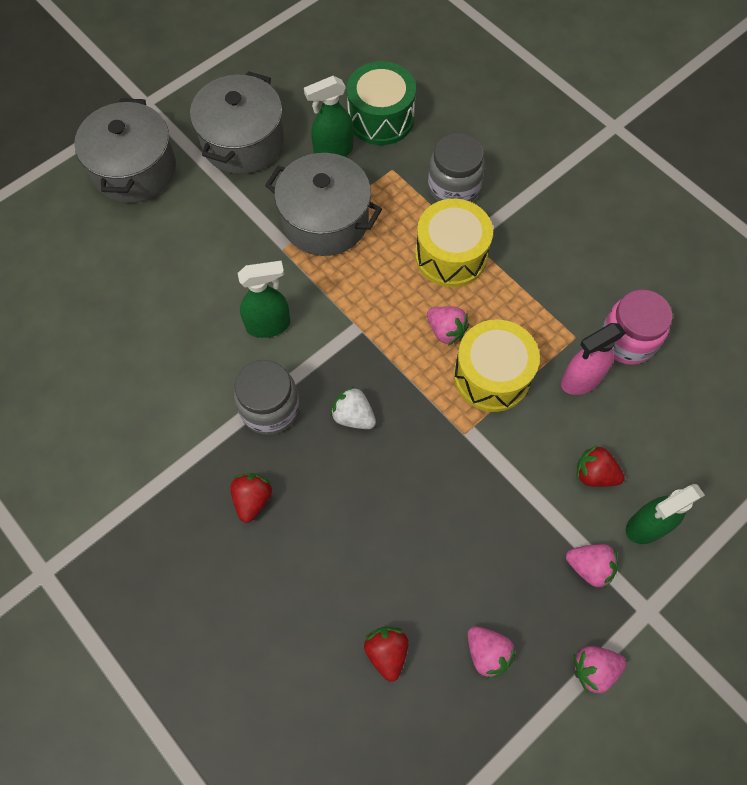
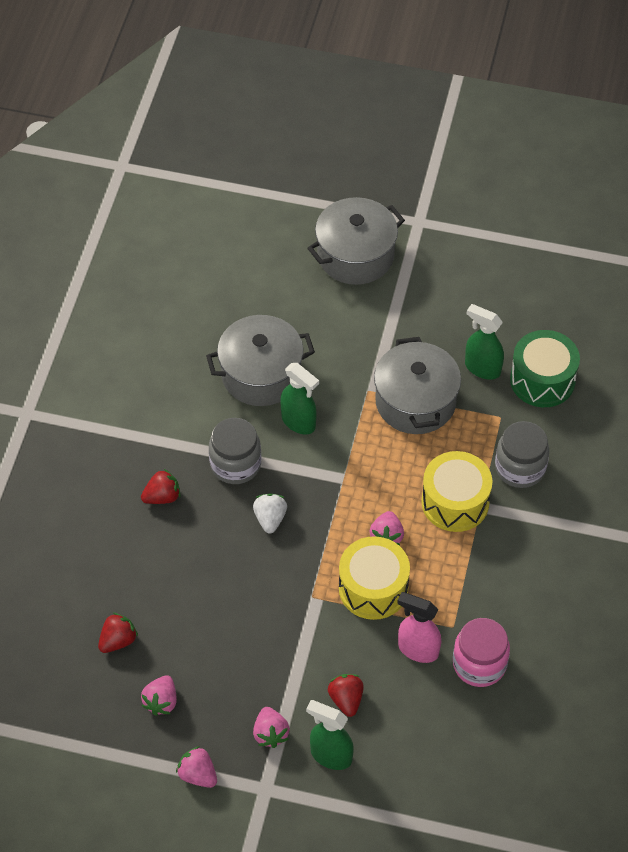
camera: 55 degrees right, 10 degrees down
grey pot [190,71,284,174] -> grey pot moved to [206,315,315,406]

